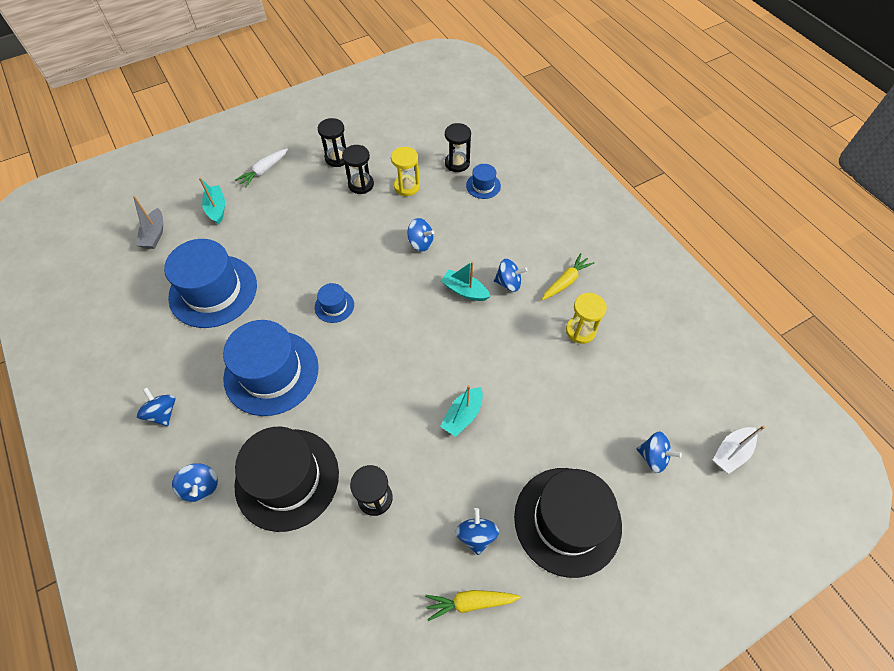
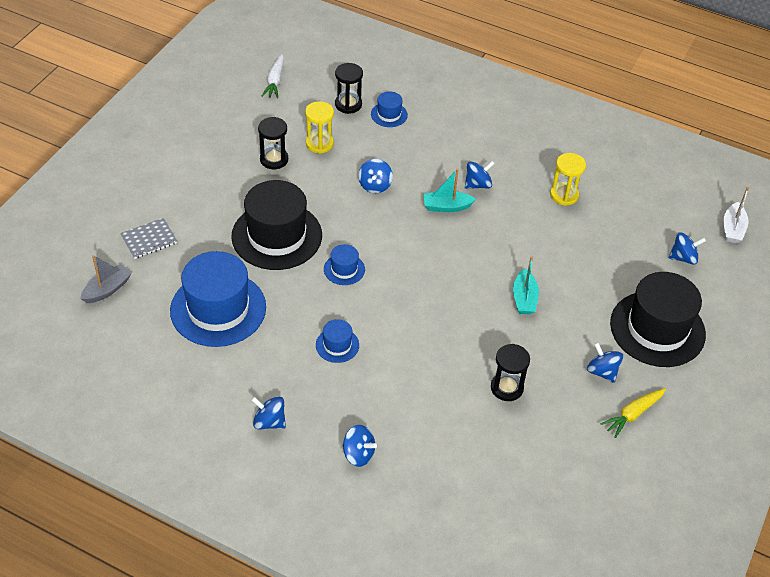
camera: 35 degrees left, 10 degrees down
grey boat [133,196,163,249] -> grey boat turned 105 degrees counterclockwise [80,255,132,303]
turquoise boat [199,178,225,224] -> grey notebook [120,218,177,259]
blue hat [223,320,319,416] -> blue hat [316,319,359,363], size x0.45
black hat [234,427,339,532] -> black hat moved to [231,180,322,270]
white carrot [235,148,288,188] -> white carrot moved to [262,54,284,98]
black hourglass [318,118,346,167] -> none
blue spinning top [407,218,434,251] -> blue spinning top turned 105 degrees clockwise [358,159,393,193]
yellow carrot [542,253,594,300] -> none

